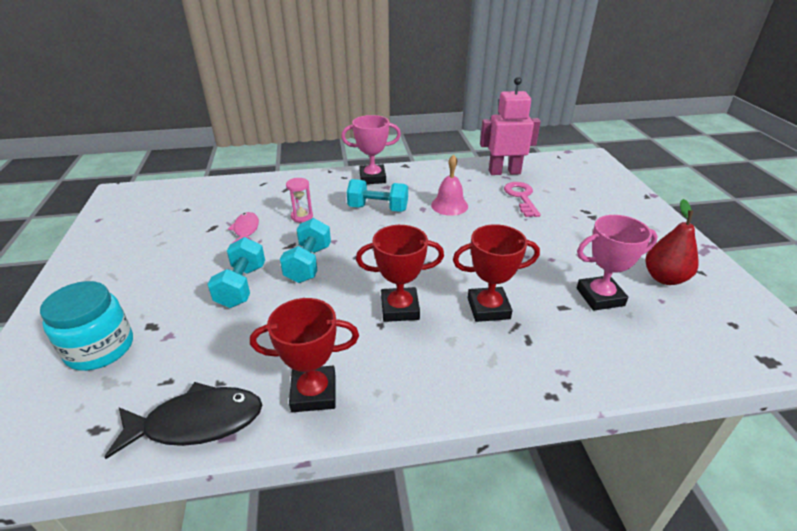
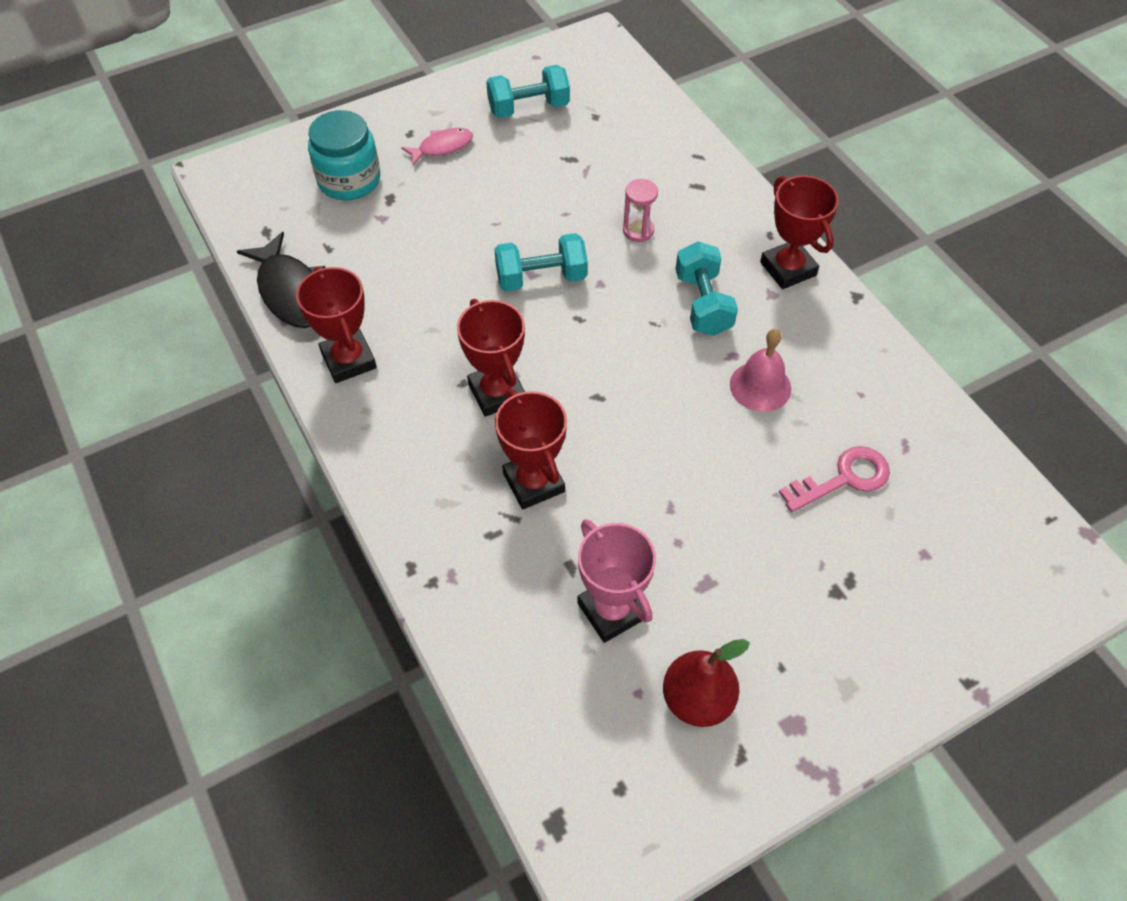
camera: 70 degrees right, 20 degrees up
turquoise dumbbell [207,237,265,308] -> turquoise dumbbell moved to [486,65,570,118]
pink fish [228,212,259,243] -> pink fish moved to [401,128,473,166]
pink trophy [341,115,401,184] -> red trophy [760,175,839,289]
pink robot [480,77,541,175] -> none

